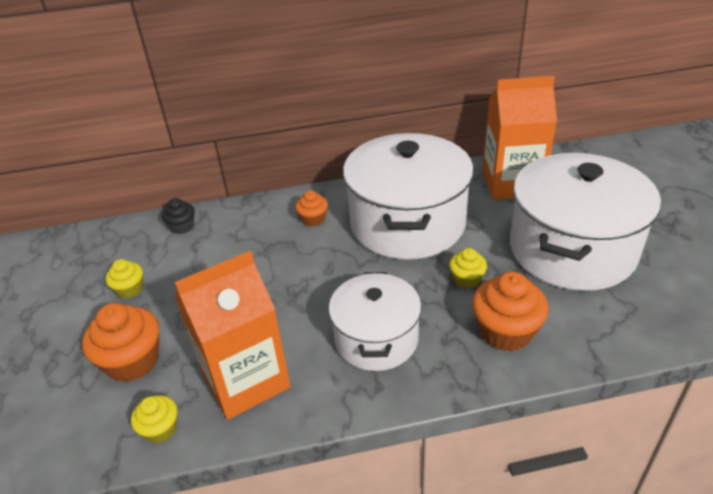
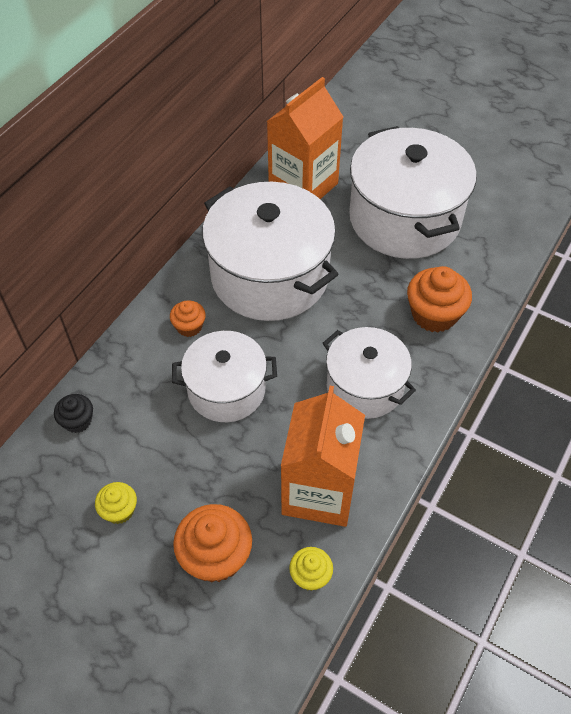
camera: 50 degrees left, 15 degrees up
yellow cupcake [449,248,487,288] -> none
none -> white pot [172,331,277,422]

